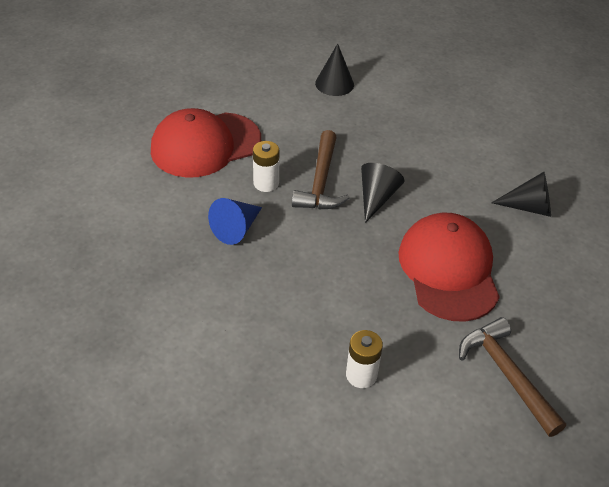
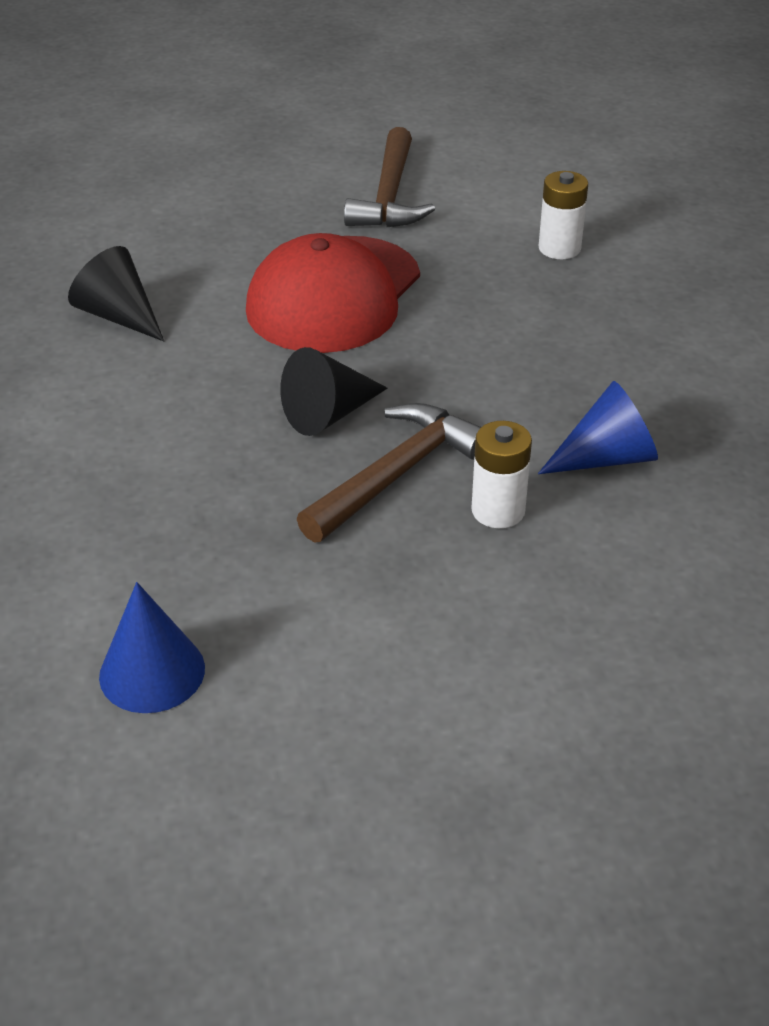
camera: 145 degrees left, 5 degrees down
red cap [151,108,261,178] -> none
black cone [315,43,354,96] -> blue cone [99,582,205,713]

